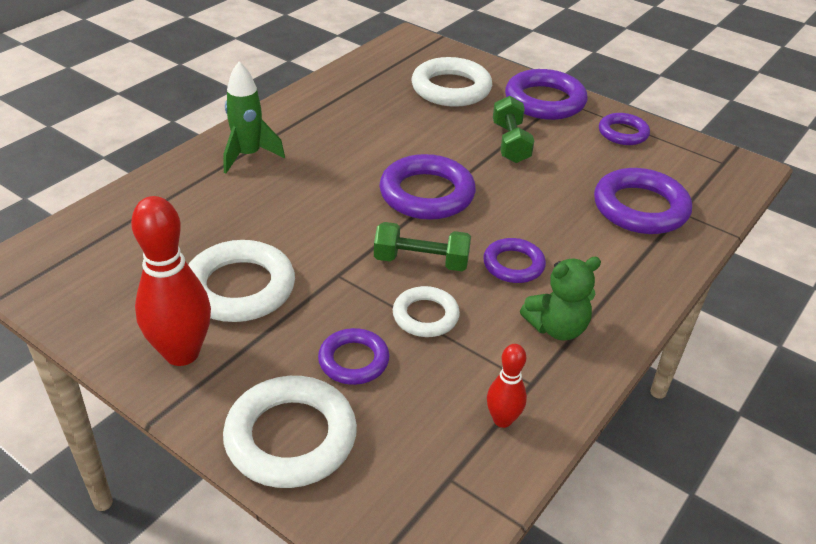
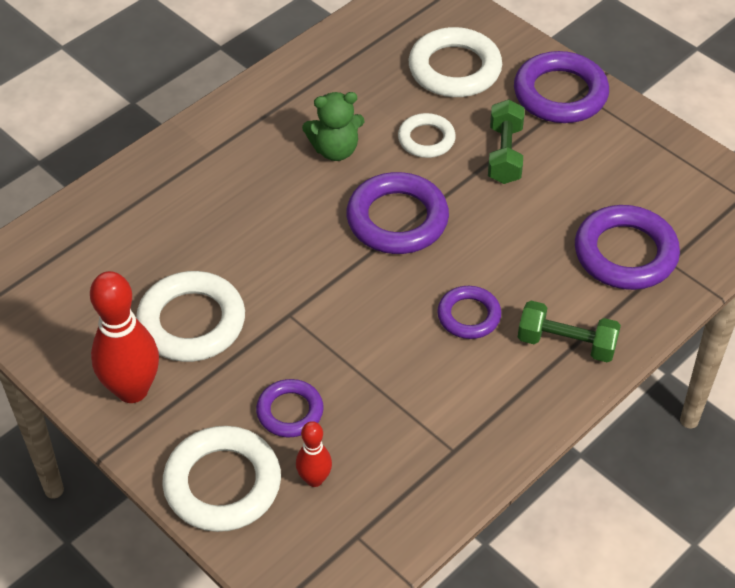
camera: 10 degrees right, 10 degrees up
green rocket [223,61,285,173] -> none
green dumbbell [374,222,471,271] -> green dumbbell moved to [518,301,621,362]
white ring [393,286,460,337] -> white ring moved to [398,113,456,158]
red bowling pin [487,344,527,428] -> red bowling pin moved to [296,421,332,487]
green teddy bear [520,257,601,341] -> green teddy bear moved to [302,92,364,161]
purple ring [599,113,650,145] -> none

